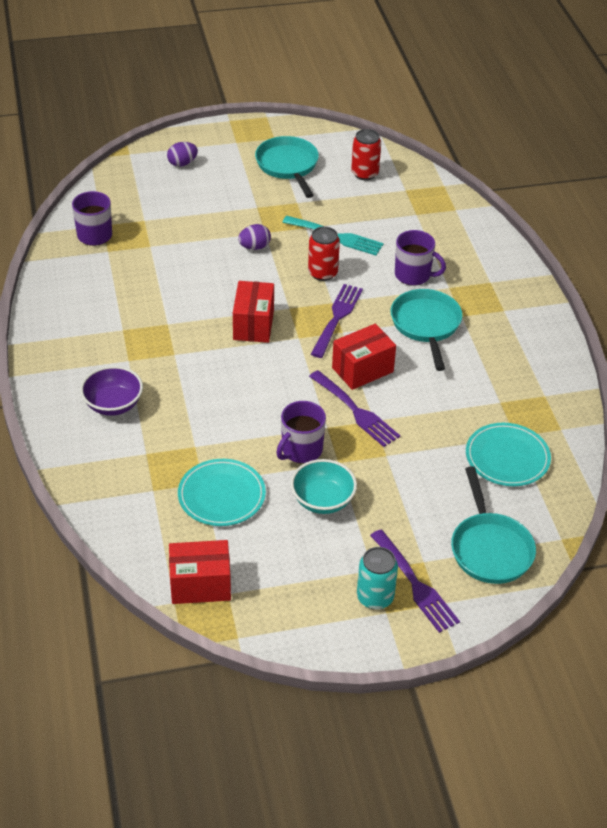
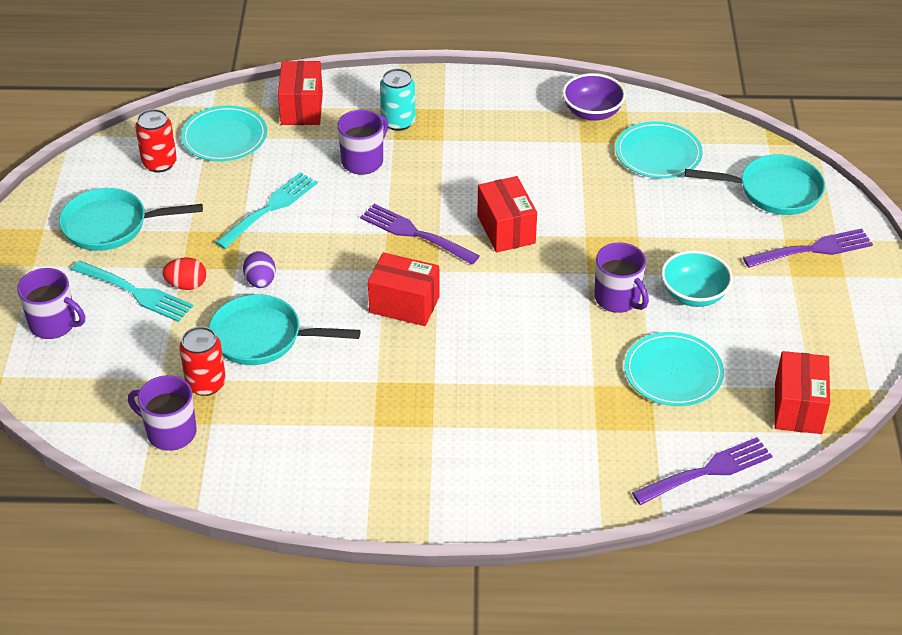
camera: 75 degrees left, 0 degrees up
purple bowl [80,366,143,416] -> purple bowl moved to [562,73,626,121]
purple egg [167,142,198,167] -> purple mug [17,268,85,339]
red can [308,226,340,281] -> red can moved to [179,326,226,396]
purple fork [309,370,400,447] -> purple fork moved to [632,437,772,505]
turquoise can [357,547,398,610] -> turquoise can moved to [380,68,416,131]
turquoise pan [391,289,463,371] -> turquoise pan moved to [209,294,361,365]
none -> turquoise fork [71,261,193,322]
none -> red egg [162,257,206,290]
none -> turquoise plate [181,105,267,162]
none -> red box [278,61,323,125]

